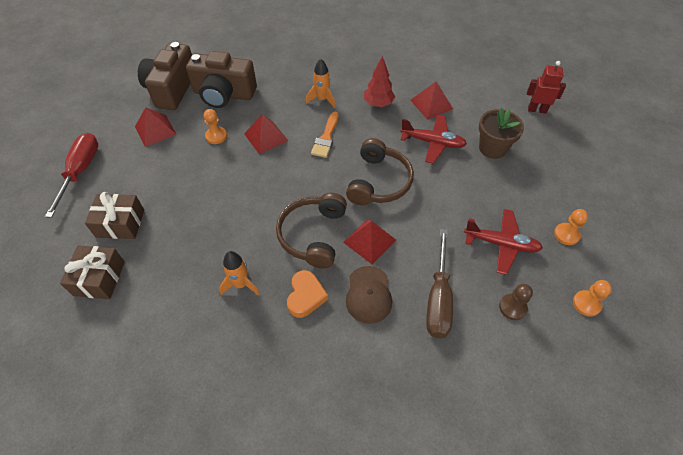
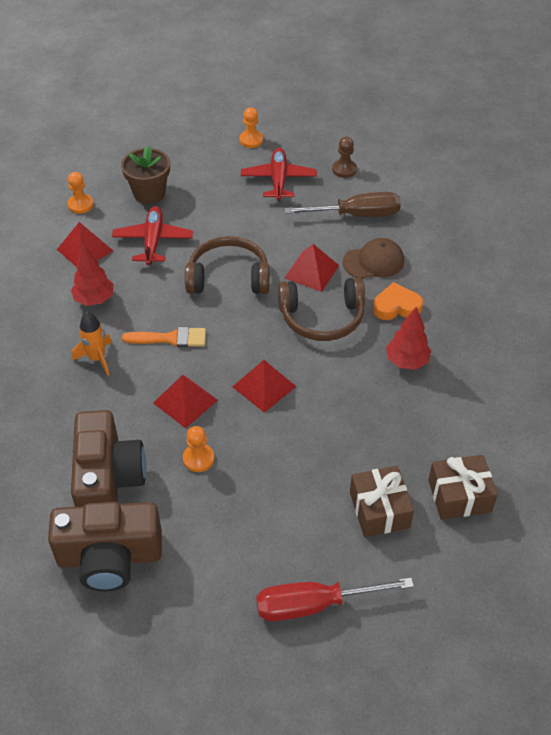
camera: 105 degrees left, 5 degrees down
red pyramid [135,107,177,147] -> red pyramid moved to [233,360,297,413]
orange rocket [219,251,260,296] -> red tree [386,307,431,369]
red robot [527,61,566,114] -> none
orange pawn [573,280,612,317] -> orange pawn moved to [68,172,94,214]

